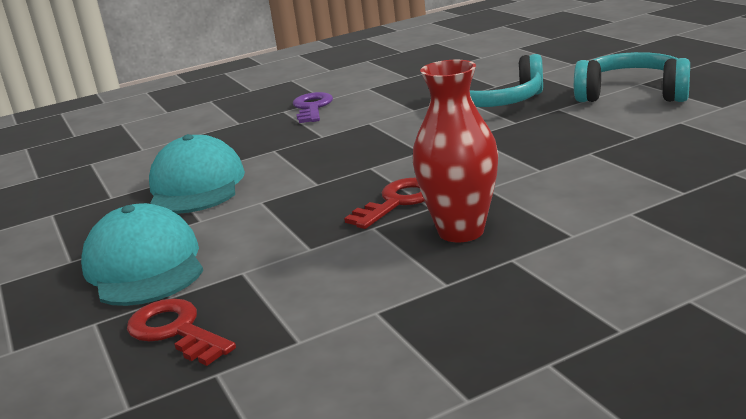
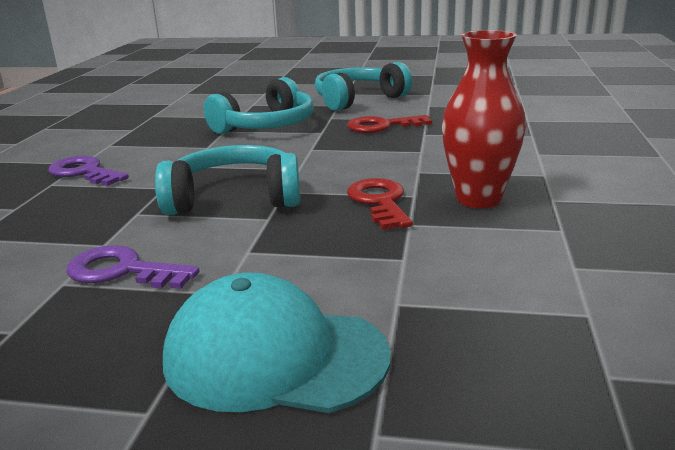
camera: 55 degrees left, 0 degrees up
red key [127,299,236,366] -> red key moved to [347,115,432,133]
turquoise cap [149,134,245,214] -> purple key [66,245,200,289]
none -> turquoise headphones [155,145,300,215]

